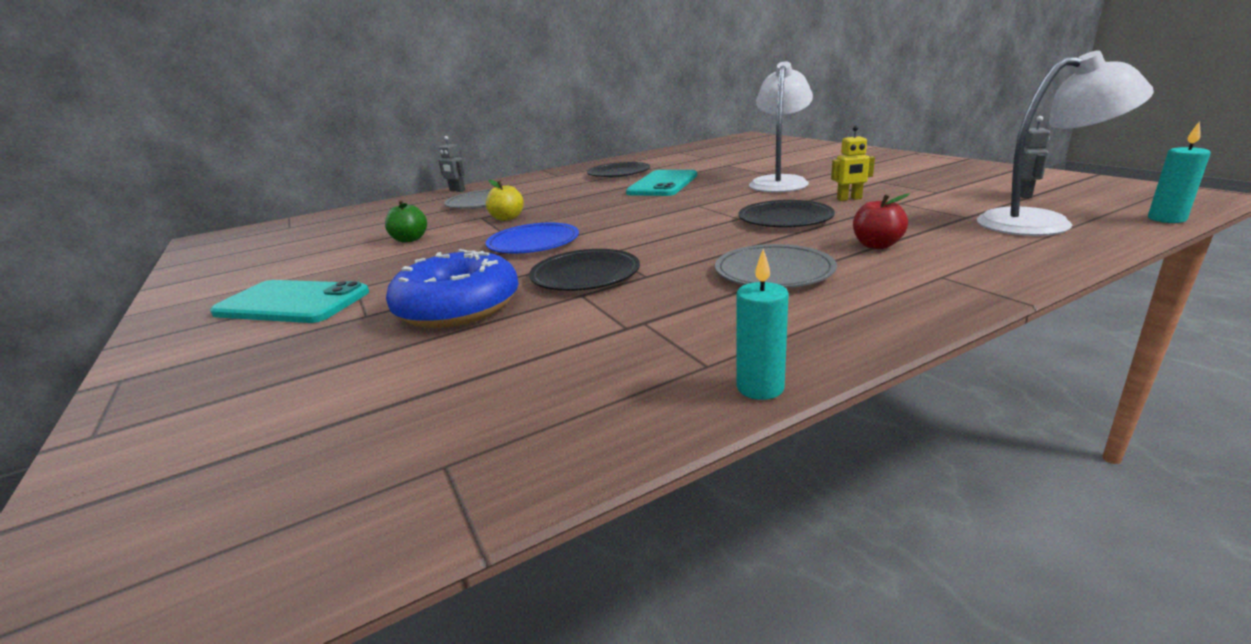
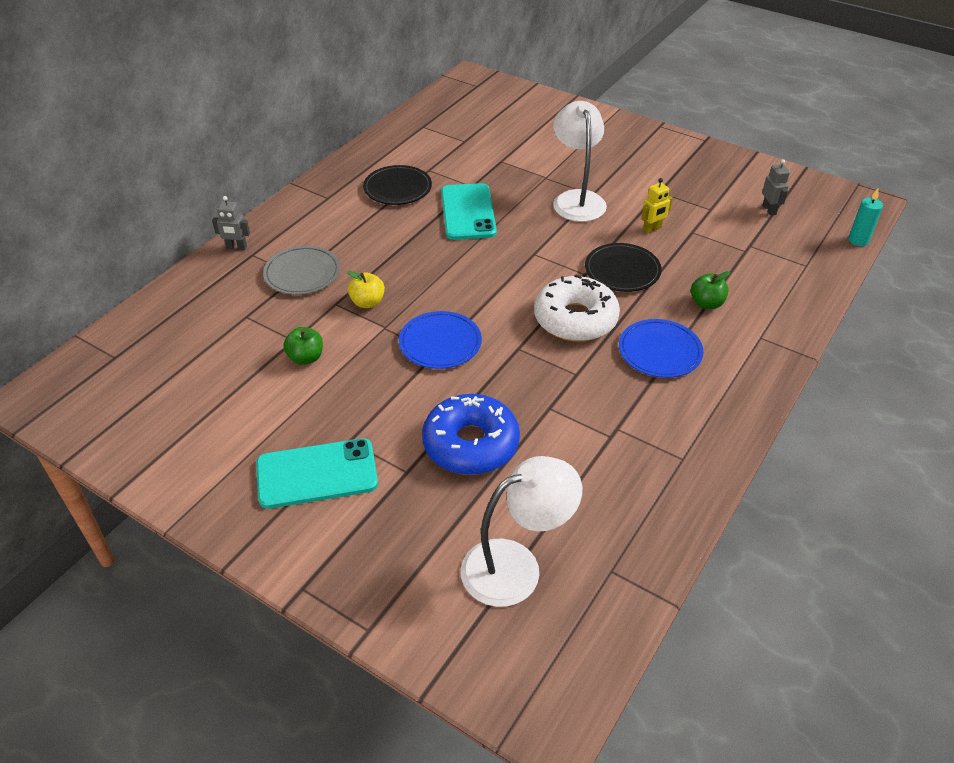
camera: 30 degrees left, 20 degrees up
black plate [529,249,640,291] -> none
grey plate [715,244,837,288] -> blue plate [619,319,703,378]
turquoise candle [736,249,789,400] -> none
red apple [853,194,909,249] -> green apple [691,271,730,309]
white lamp [977,50,1154,236] -> white lamp moved to [461,456,582,607]
none -> white donut [534,275,620,342]

